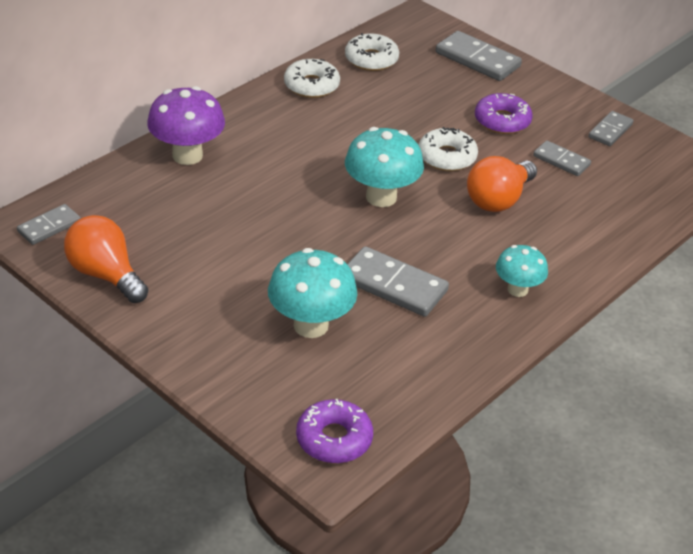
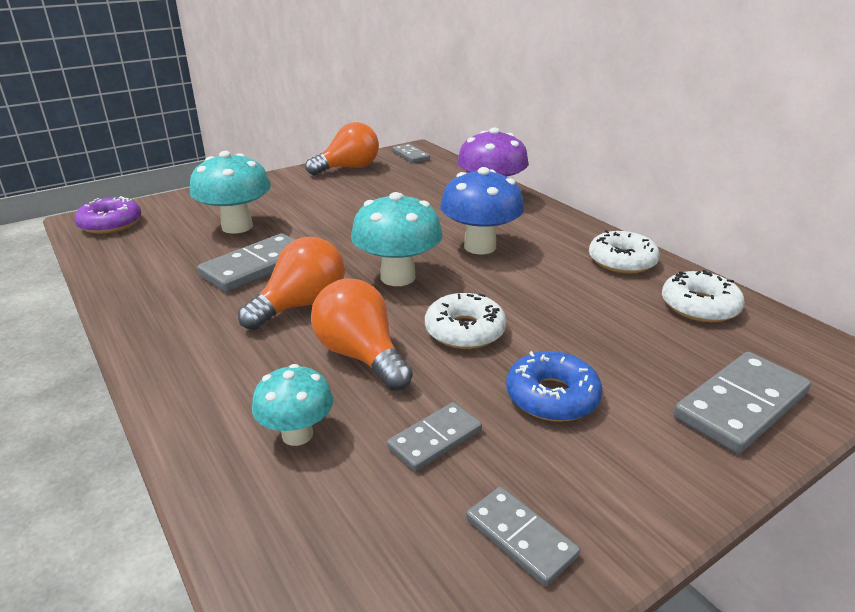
camera: 105 degrees right, 10 degrees down
purple donut [475,93,533,134] -> blue donut [506,351,603,422]
turquoise mushroom [496,245,548,297] -> turquoise mushroom moved to [252,364,333,446]
none -> orange light bulb [238,237,345,330]
none -> blue mushroom [440,167,524,254]

